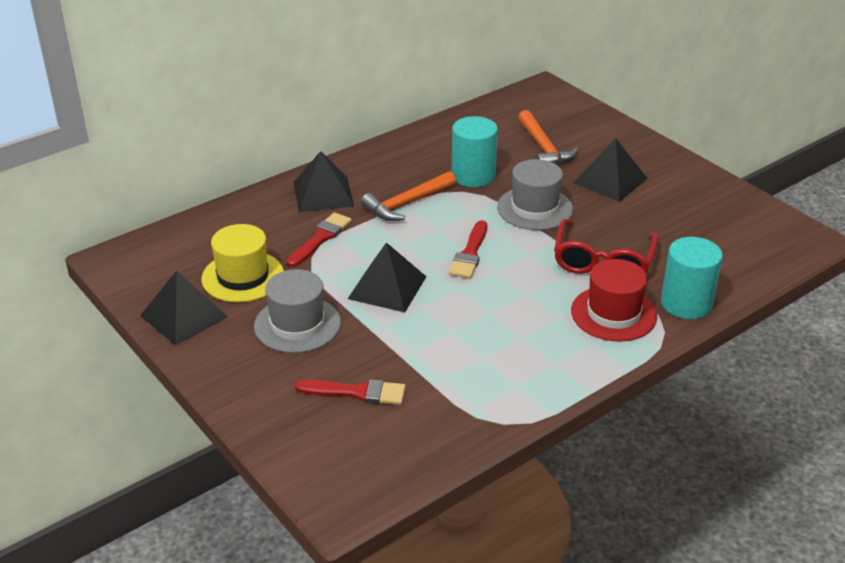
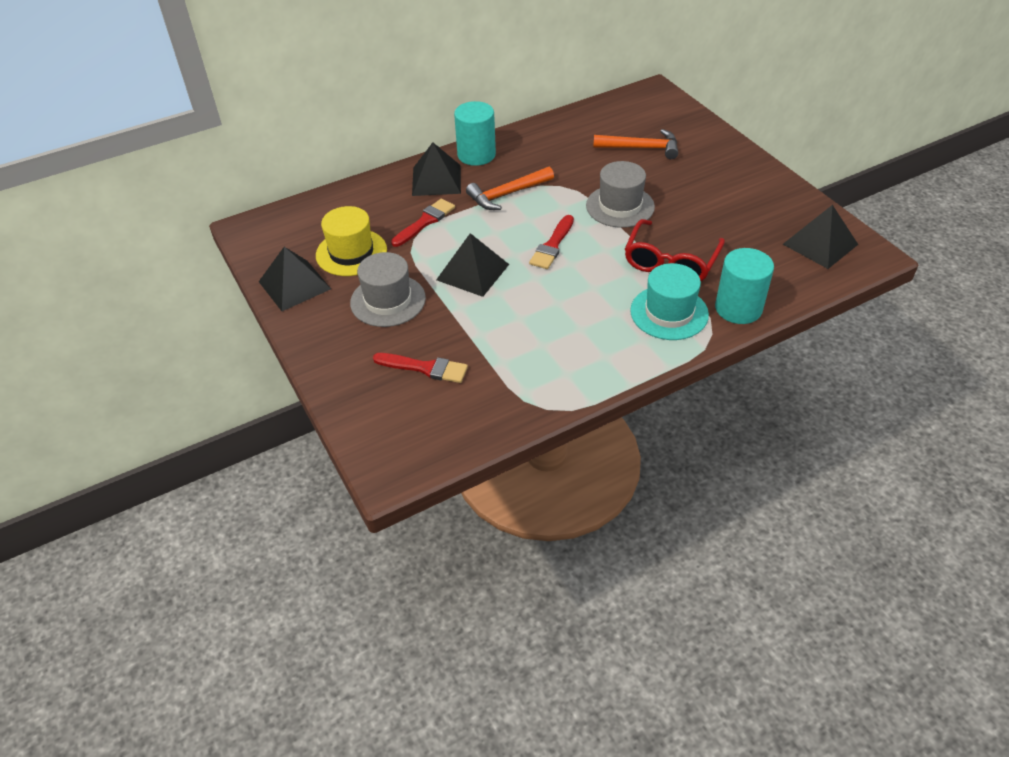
camera: 10 degrees right, 10 degrees up
turquoise cylinder [452,116,498,187] -> turquoise cylinder moved to [454,101,496,166]
orange hammer [518,110,578,164] -> orange hammer turned 75 degrees counterclockwise [593,129,678,159]
red hat [571,259,657,342] -> turquoise hat [630,263,709,340]
black pyramid [573,138,648,202] -> black pyramid moved to [783,205,858,269]

